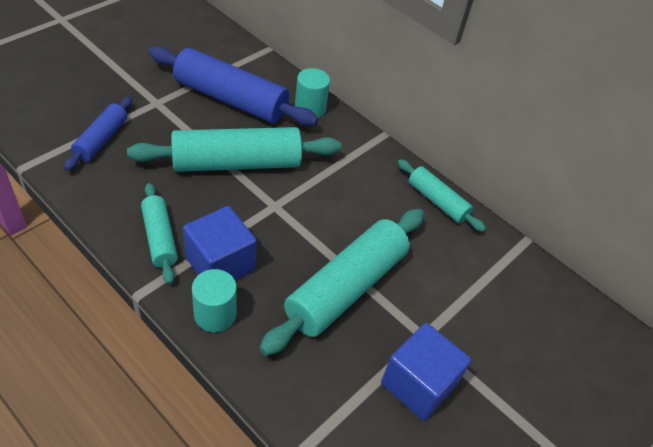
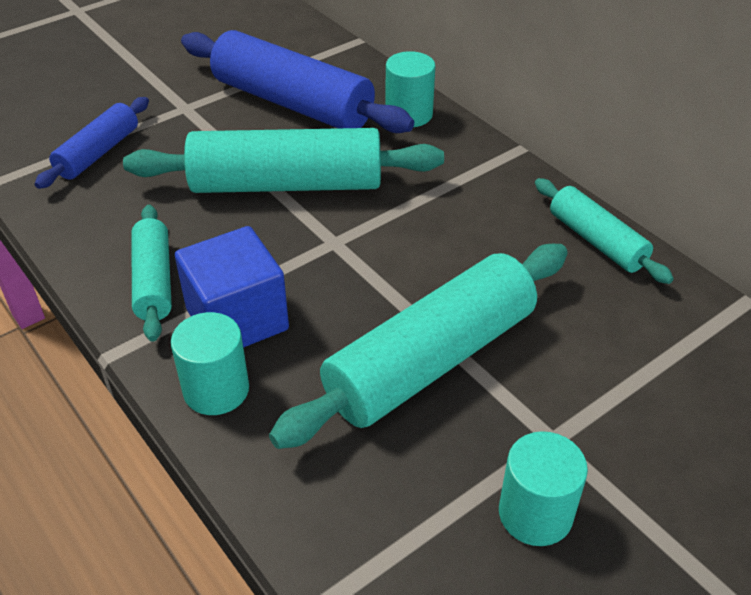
camera: 15 degrees right, 5 degrees down
blue cube [381,323,471,421] -> turquoise cylinder [499,431,588,546]

